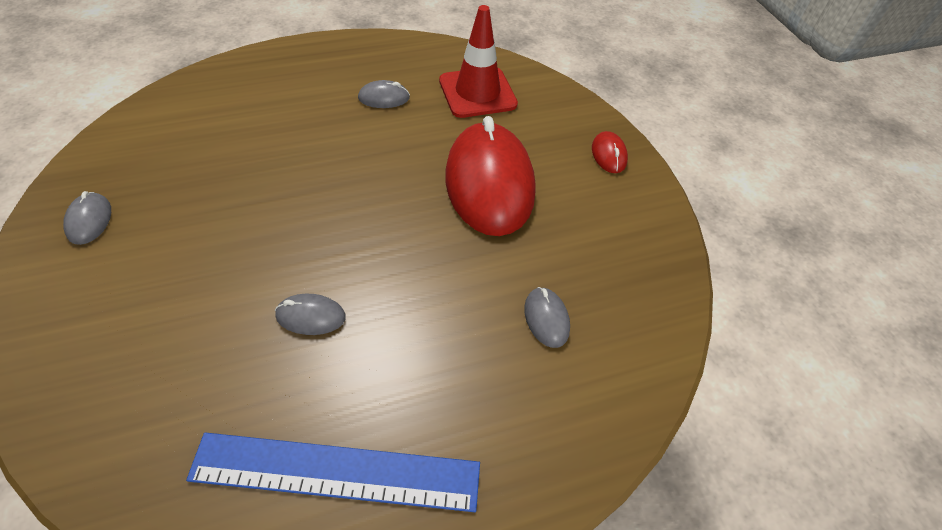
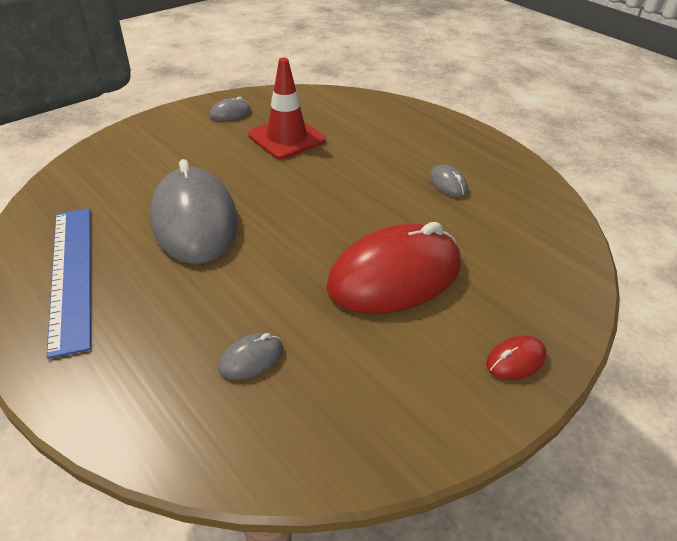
camera: 70 degrees right, 10 degrees down
grey mouse [275,294,345,335] -> grey mouse [150,159,238,264], size x2.46
red traffic cone [439,5,518,118] -> red traffic cone moved to [248,58,325,159]

